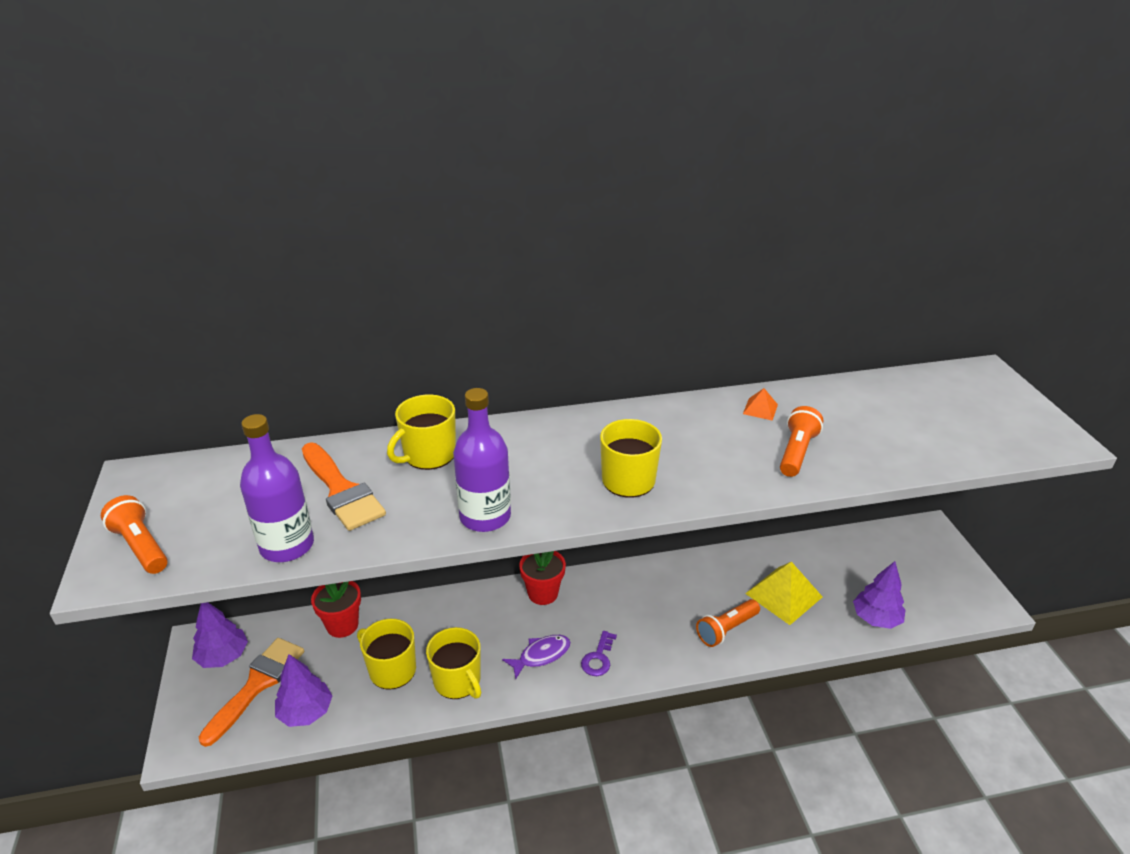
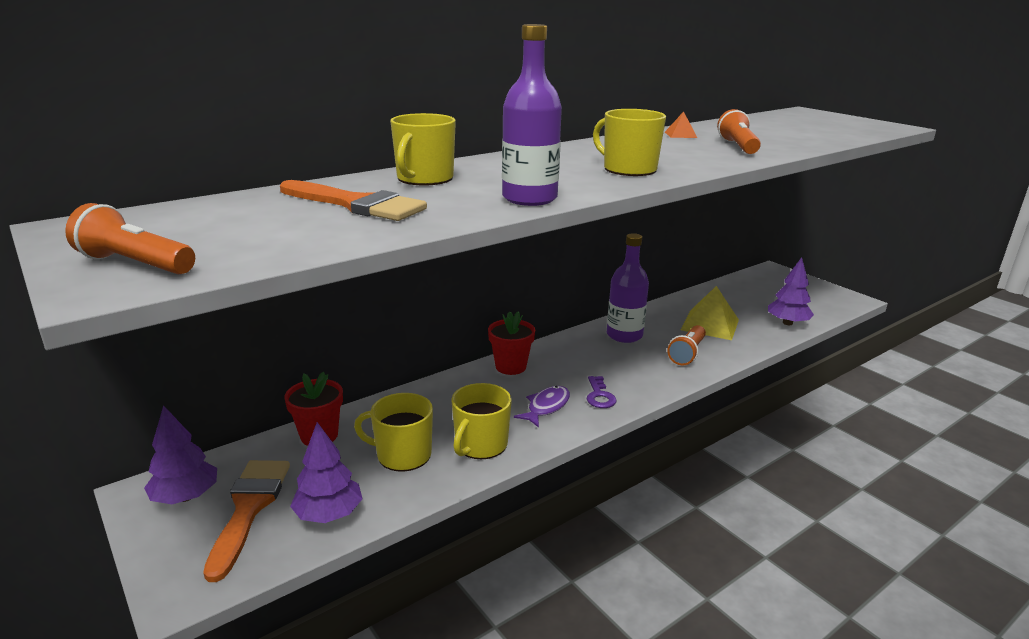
camera: 25 degrees left, 10 degrees down
purple bottle [240,414,314,562] -> purple bottle moved to [607,233,649,343]
yellow mug [426,627,481,699] -> yellow mug turned 90 degrees clockwise [452,383,512,459]

